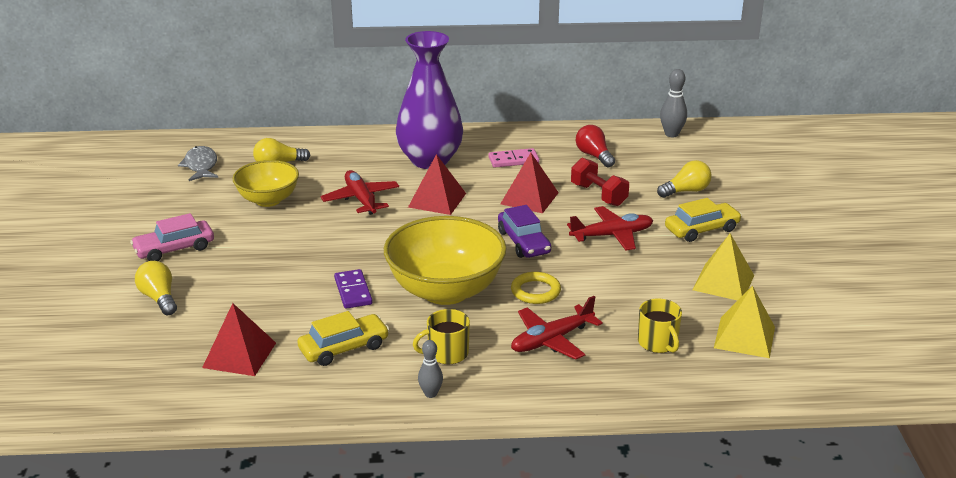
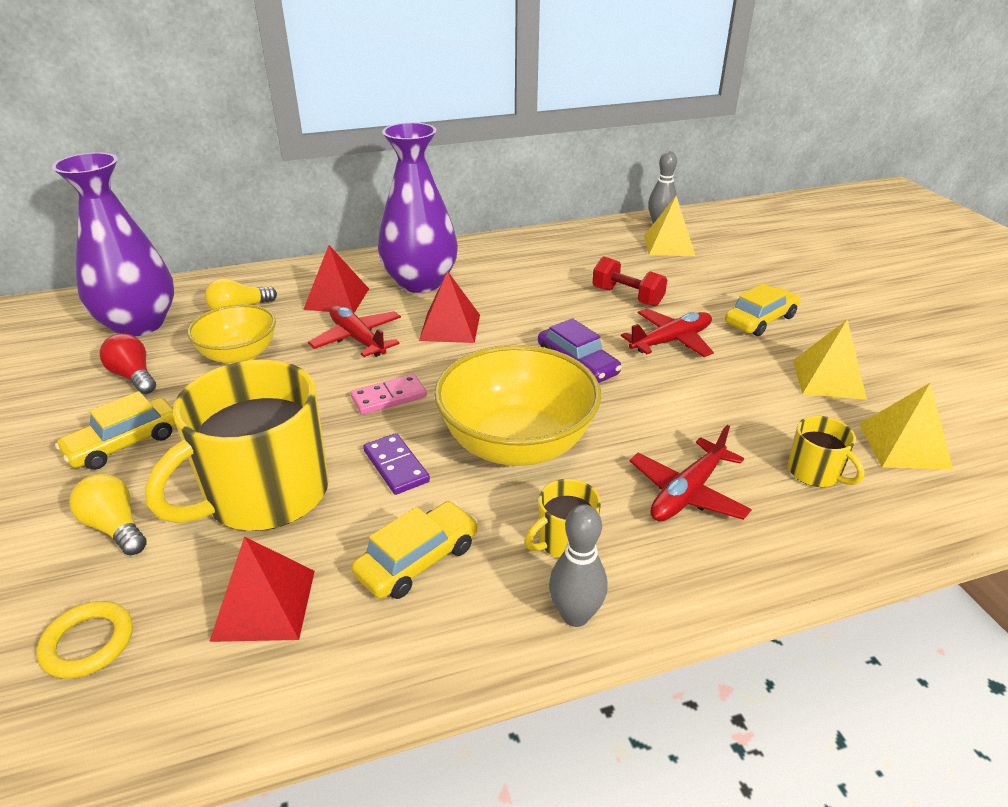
camera: 15 degrees left, 5 degrees up
pink car [130,213,214,261] -> yellow car [55,391,176,470]
grey fish [178,146,218,181] -> purple vase [52,152,174,337]
grey bowling pin [418,340,443,398] -> grey bowling pin [549,504,608,627], size x1.52
pink domino [489,148,539,168] -> pink domino moved to [351,374,427,415]
red pyramid [500,153,559,213] -> red pyramid moved to [303,245,369,313]
yellow ring [511,272,561,304] -> yellow ring moved to [36,601,133,679]
red light bulb [576,125,615,168] -> red light bulb moved to [99,334,156,394]
yellow light bulb [657,160,712,198] -> none
none -> yellow mug [145,360,329,531]
none -> yellow pyramid [644,196,695,256]

